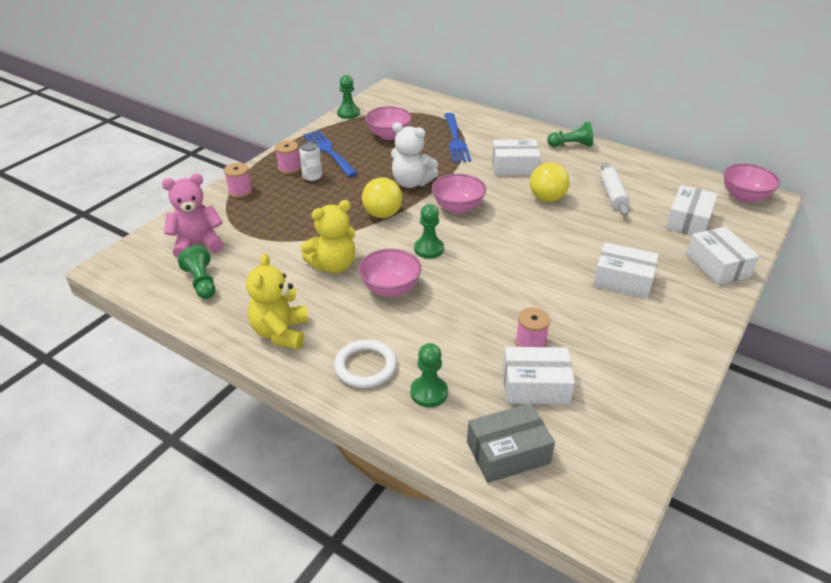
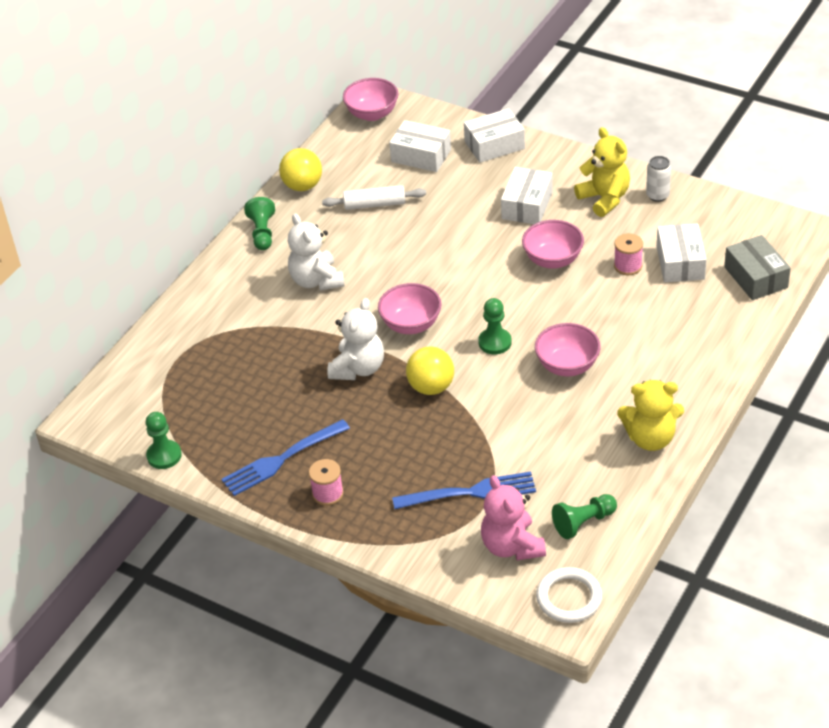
camera: 90 degrees left, 5 degrees up
pink spool [224,163,252,198] -> none
white can [299,141,322,182] -> white can moved to [646,156,671,202]
yellow teddy bear [301,200,355,273] -> yellow teddy bear moved to [574,127,630,217]
white ring [334,340,397,388] -> white ring moved to [536,567,602,623]
pink bowl [365,106,412,140] -> pink bowl moved to [522,220,584,269]
green pawn [410,343,448,407] -> none
blue fork [444,113,471,163] -> blue fork moved to [392,472,536,509]
white box [492,140,541,176] -> white teddy bear [288,213,345,291]
yellow ball [530,162,570,202] -> yellow ball moved to [279,148,322,191]

